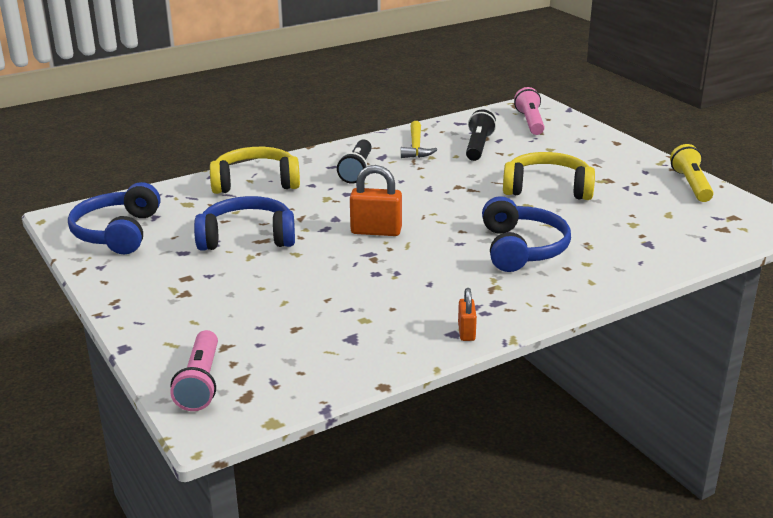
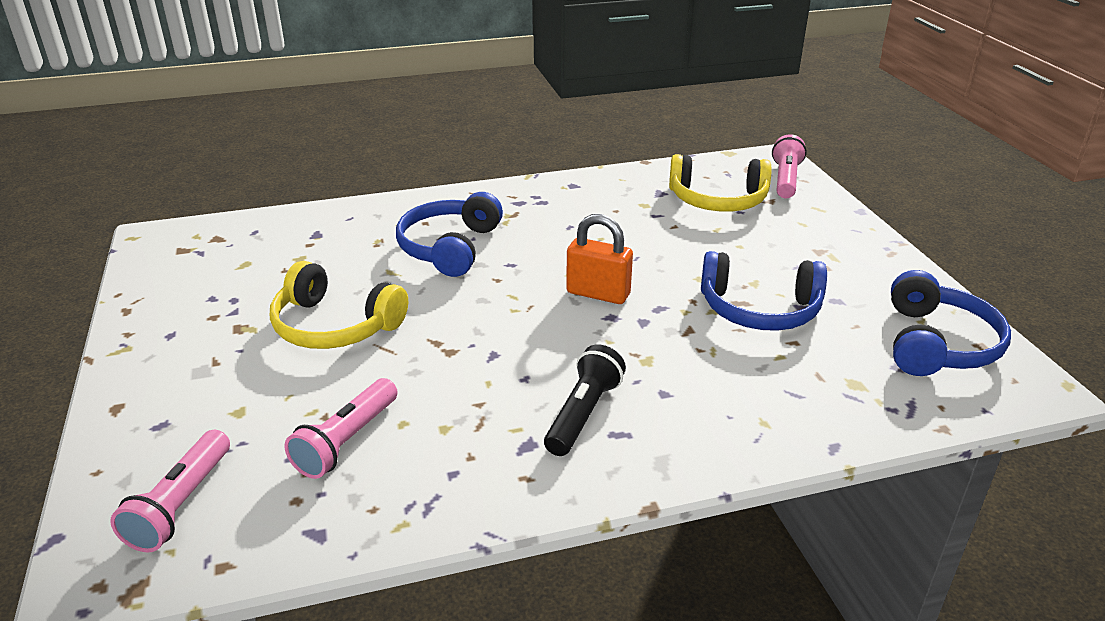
camera: 165 degrees left, 5 degrees up
yellow headphones [210,147,300,194] -> yellow headphones moved to [669,154,771,212]
yellow hammer [401,121,437,158] -> none
orange padlock [458,288,477,341] -> none
black flashlight [466,109,496,161] -> pink flashlight [285,378,397,479]
yellow flashlight [670,144,714,202] -> none

